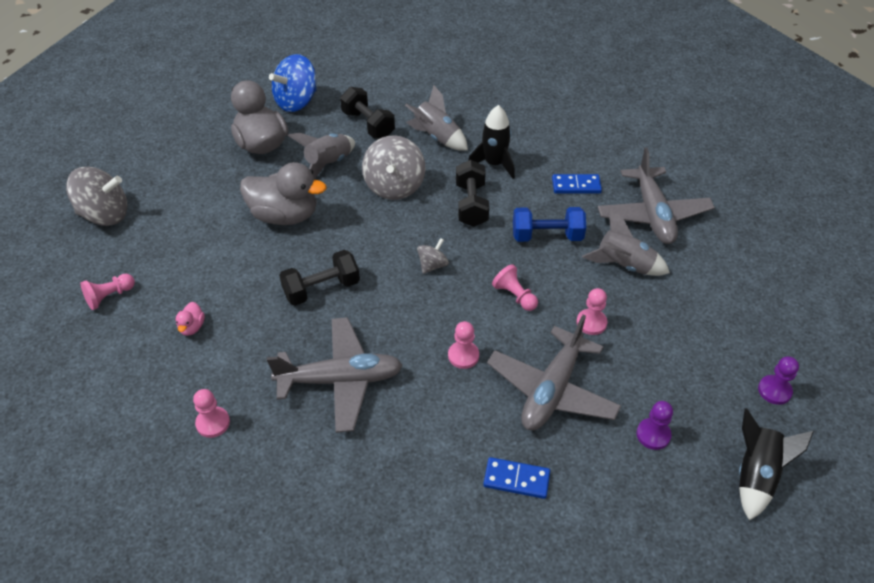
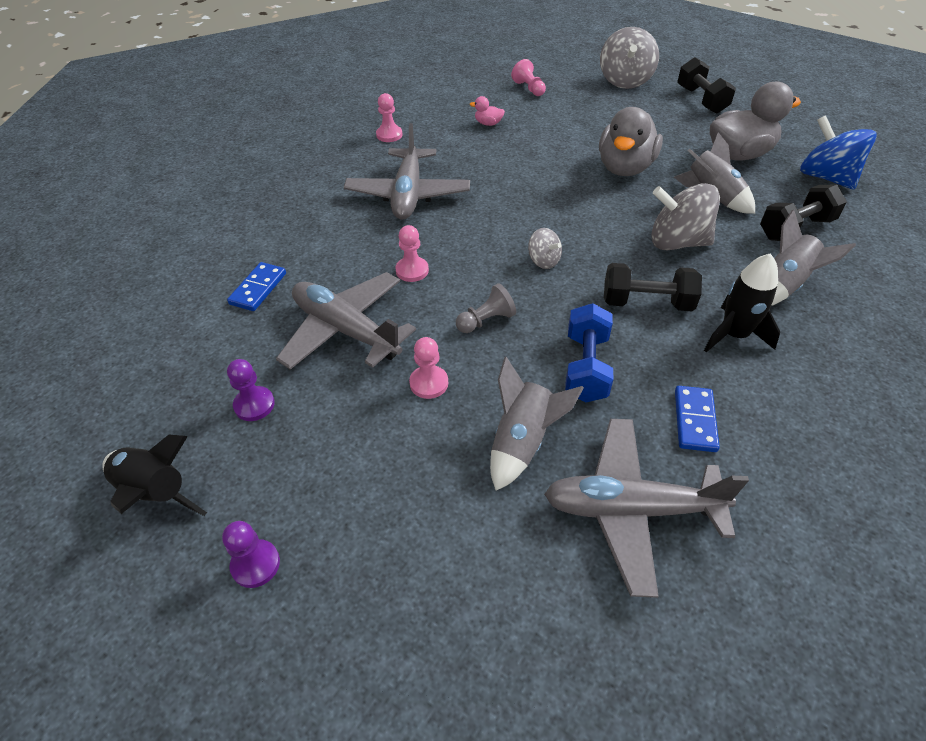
camera: 100 degrees right, 0 degrees up
black dumbbell [279,250,360,306] -> black dumbbell moved to [677,57,736,114]
pink pawn [492,264,538,311] -> grey pawn [456,283,516,333]

